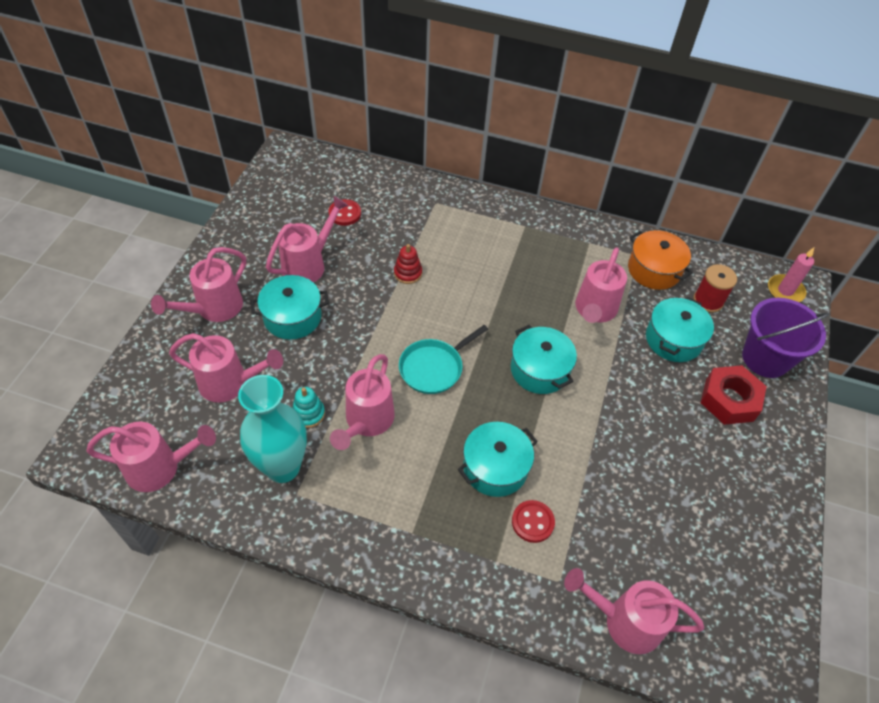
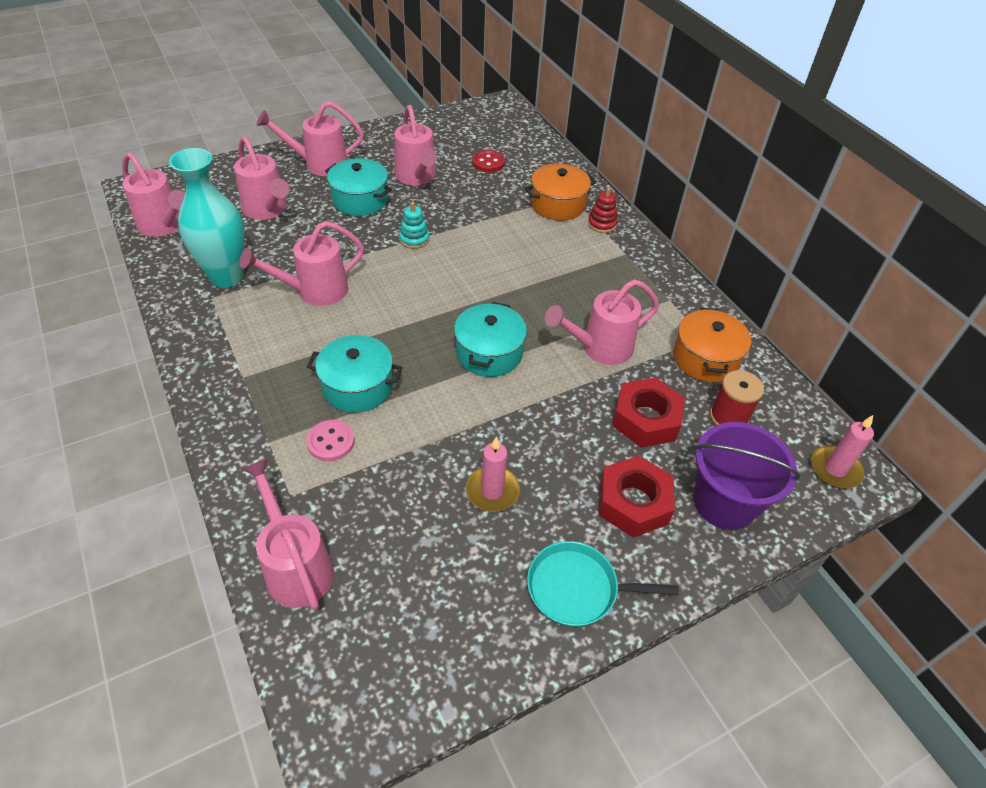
camera: 45 degrees right, 5 degrees down
pink watering can [266,196,349,283] -> pink watering can turned 75 degrees clockwise [394,105,437,185]
turquoise stacking toy [292,387,325,428] -> turquoise stacking toy moved to [399,202,429,249]
red stacking toy [394,244,422,284] -> red stacking toy moved to [588,187,618,233]
turquoise pan [399,325,488,394] -> turquoise pan moved to [527,541,679,627]
red button [512,500,555,543] -> pink button [306,420,355,461]
turquoise pot [646,297,714,362] -> red nut [613,377,685,448]
none -> pink candle [466,436,520,512]
none -> orange pot [525,164,596,221]

